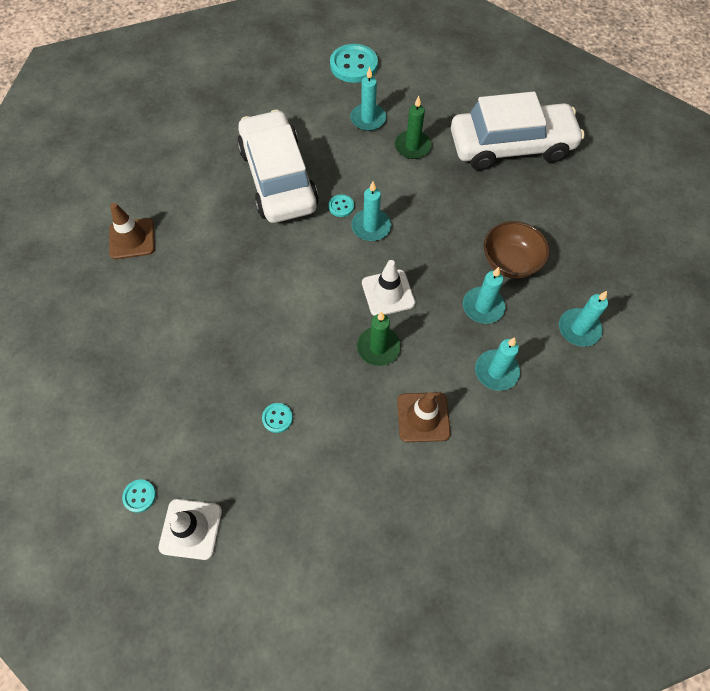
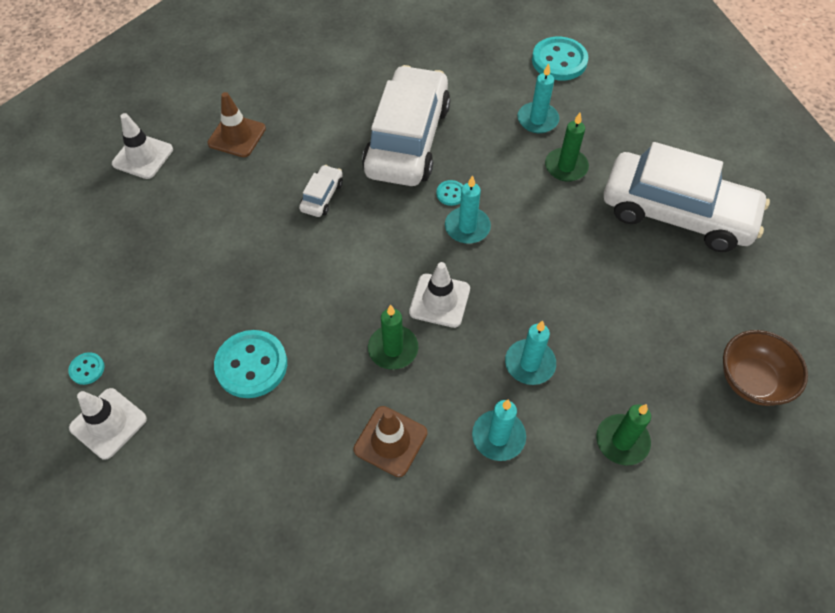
camera: 30 degrees right, 5 degrees down
turquoise button [262,403,293,433] -> turquoise button [214,330,287,398], size x2.12
brown bowl [484,221,550,279] -> brown bowl moved to [723,330,808,406]
turquoise candle [559,291,608,347] -> green candle [596,404,651,465]
none -> white traffic cone [112,113,173,179]
none -> white car [299,165,343,217]

